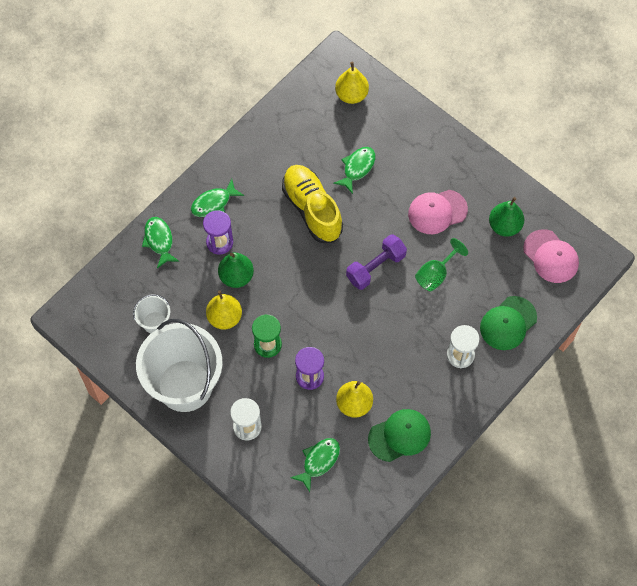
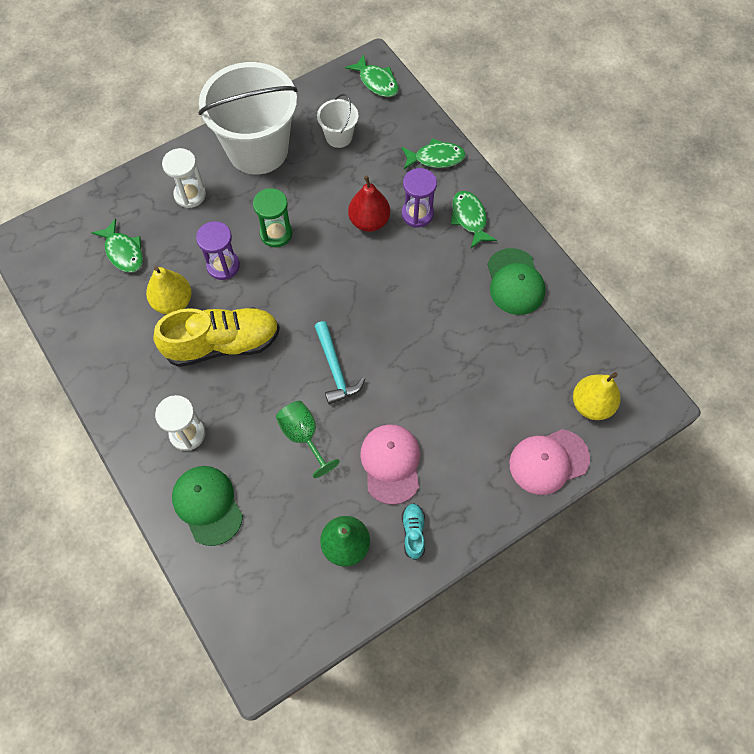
camera: 105 degrees right, 0 degrees up
yellow pear [206,291,242,330] -> none
green pear [218,252,254,288] -> red pear [348,176,390,232]
yellow shoe [282,165,343,243] -> yellow shoe moved to [153,307,280,367]
green fish [333,147,375,194] -> green fish moved to [345,54,399,97]
purple dumbbell [346,234,407,290] -> turquoise hammer [314,321,365,405]
green cap [368,409,431,462] -> green cap moved to [487,248,545,315]
pink cap [523,229,579,283] -> pink cap moved to [509,429,590,495]
none -> turquoise shoe [402,503,425,560]

